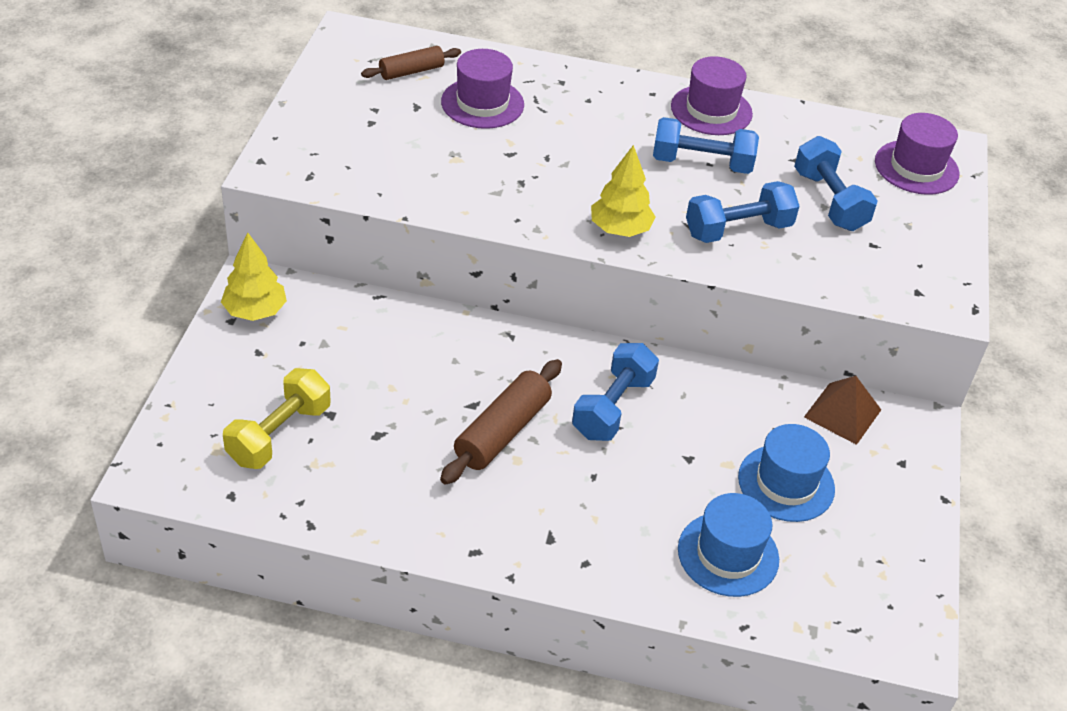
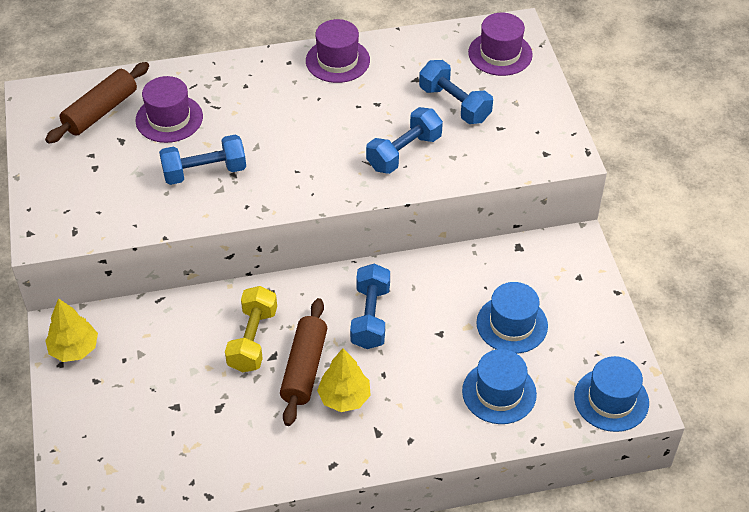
camera: 20 degrees left, 5 degrees up
yellow dumbbell [223,368,331,469] -> yellow dumbbell moved to [225,286,277,372]
brown rolling pin [361,46,461,80] -> brown rolling pin [45,62,149,144], size x1.57
yellow tree [591,145,655,237] -> yellow tree moved to [317,348,371,412]
blue dumbbell [653,117,759,174] -> blue dumbbell moved to [159,134,246,185]
brown pyramid [804,376,881,445] -> none
none -> blue hat [574,356,649,432]

